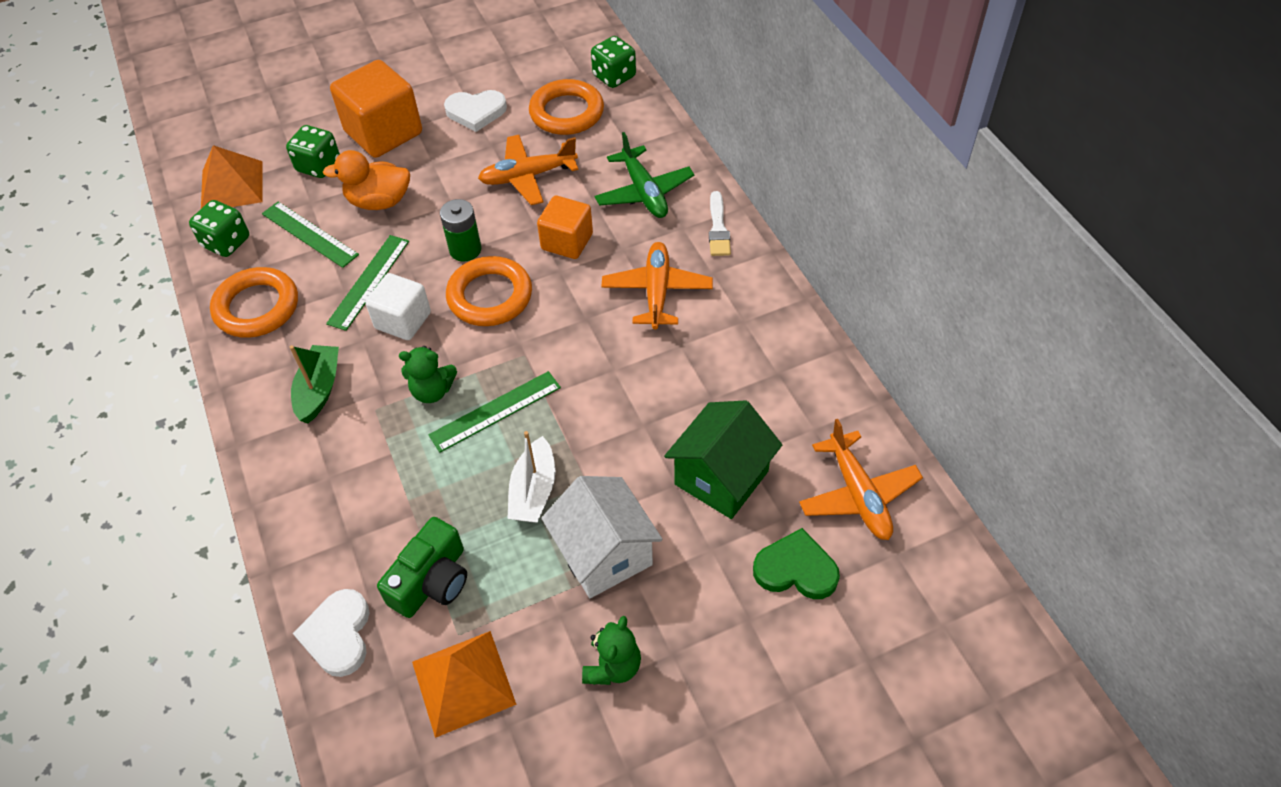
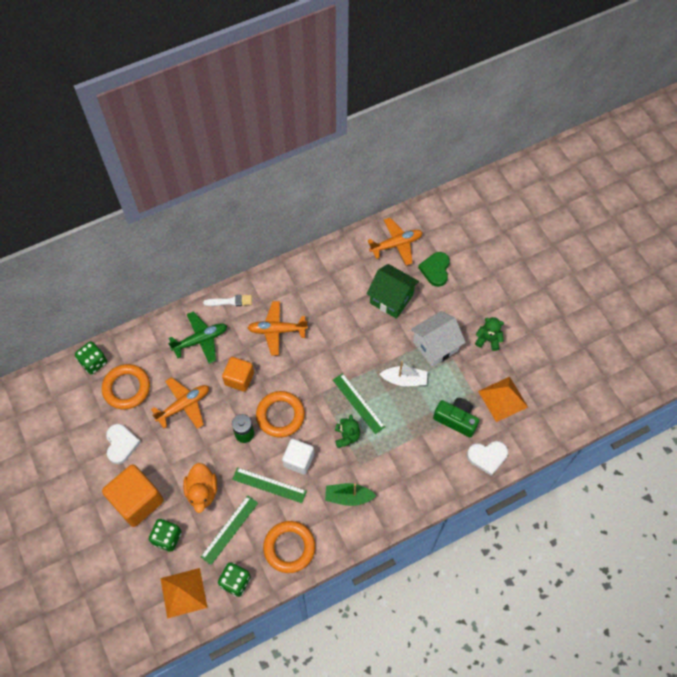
camera: 95 degrees left, 10 degrees up
orange plane [478,135,578,205] -> orange plane turned 105 degrees counterclockwise [151,377,209,429]

